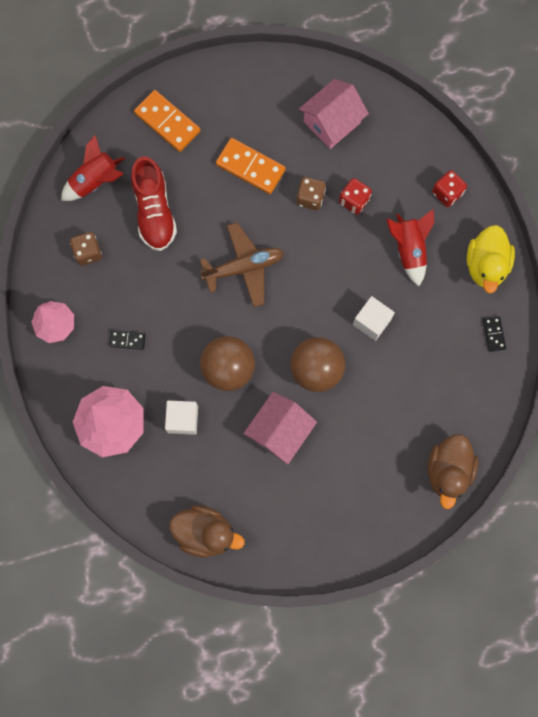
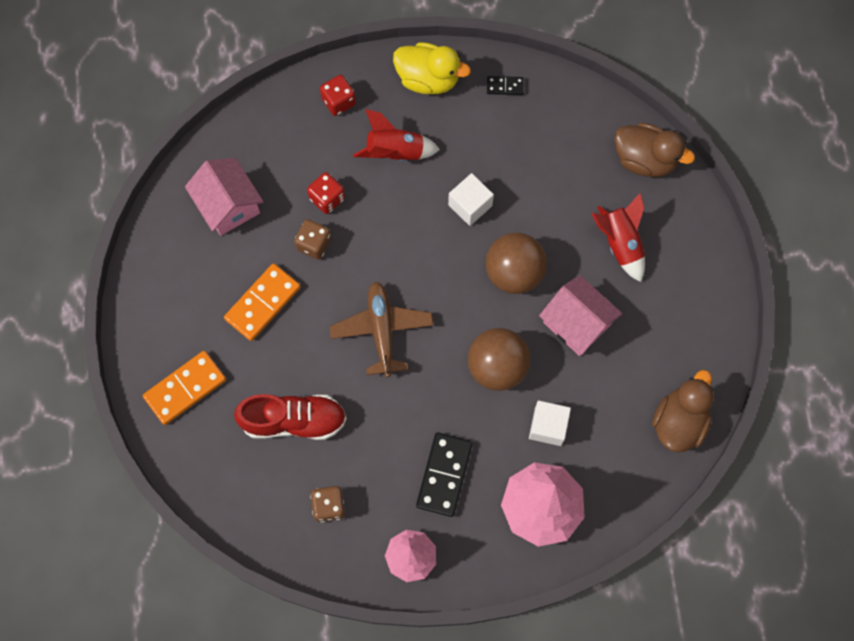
camera: 80 degrees left, 5 degrees down
red rocket [61,135,125,201] -> red rocket moved to [591,193,645,282]
black domino [110,330,146,350] -> black domino [416,432,473,517], size x1.93

